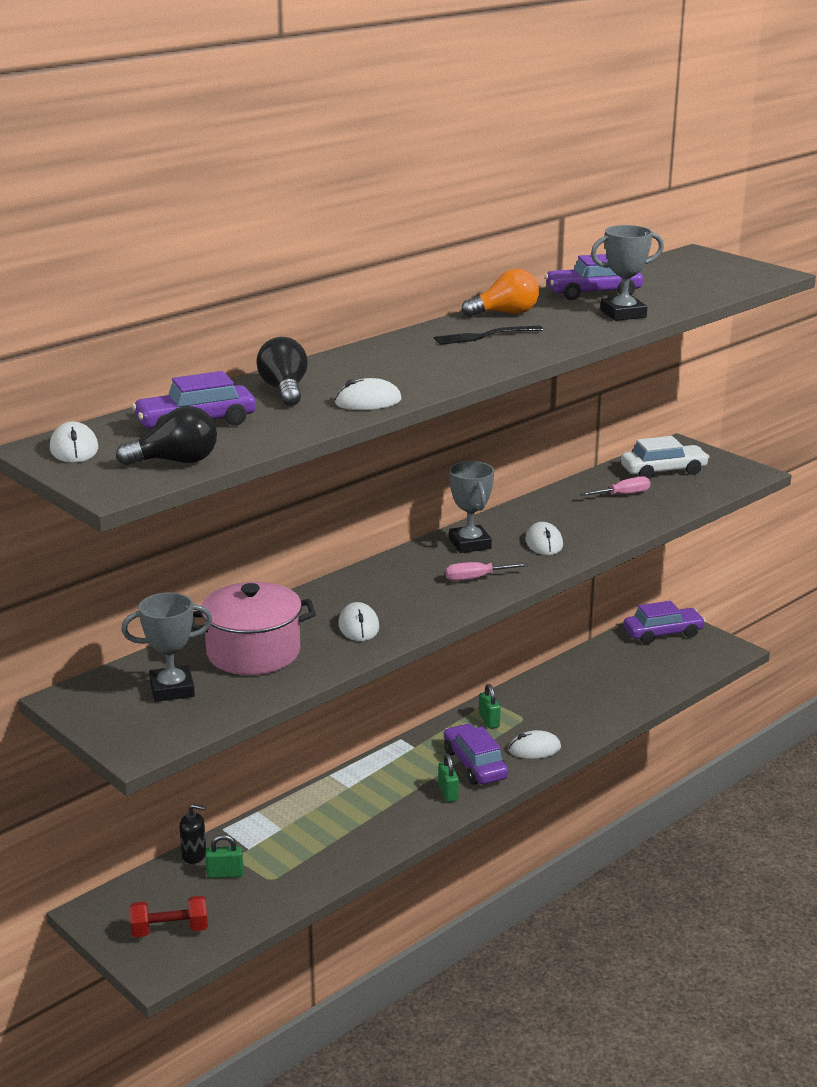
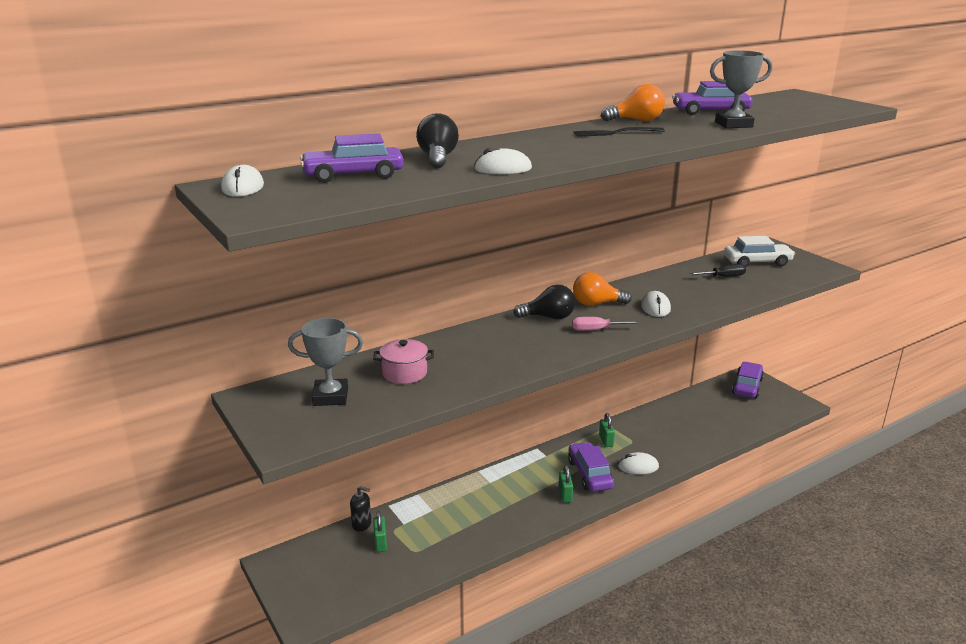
camera: 10 degrees right, 0 degrees up
black light bulb [116,406,217,466] -> black light bulb moved to [513,285,575,319]
red dumbbell [130,896,208,937] -> none
pink pot [191,582,316,675] -> pink pot [373,339,434,384], size x0.60
green padlock [205,834,243,878] -> green padlock turned 75 degrees clockwise [373,511,387,552]
white mouse [338,602,379,641] -> none
grey trophy [449,461,494,553] -> orange light bulb [573,272,632,306]
pink screwdriver [580,476,650,496] -> black screwdriver [689,264,746,277]
purple car [623,601,706,644] -> purple car turned 60 degrees counterclockwise [732,362,764,398]

